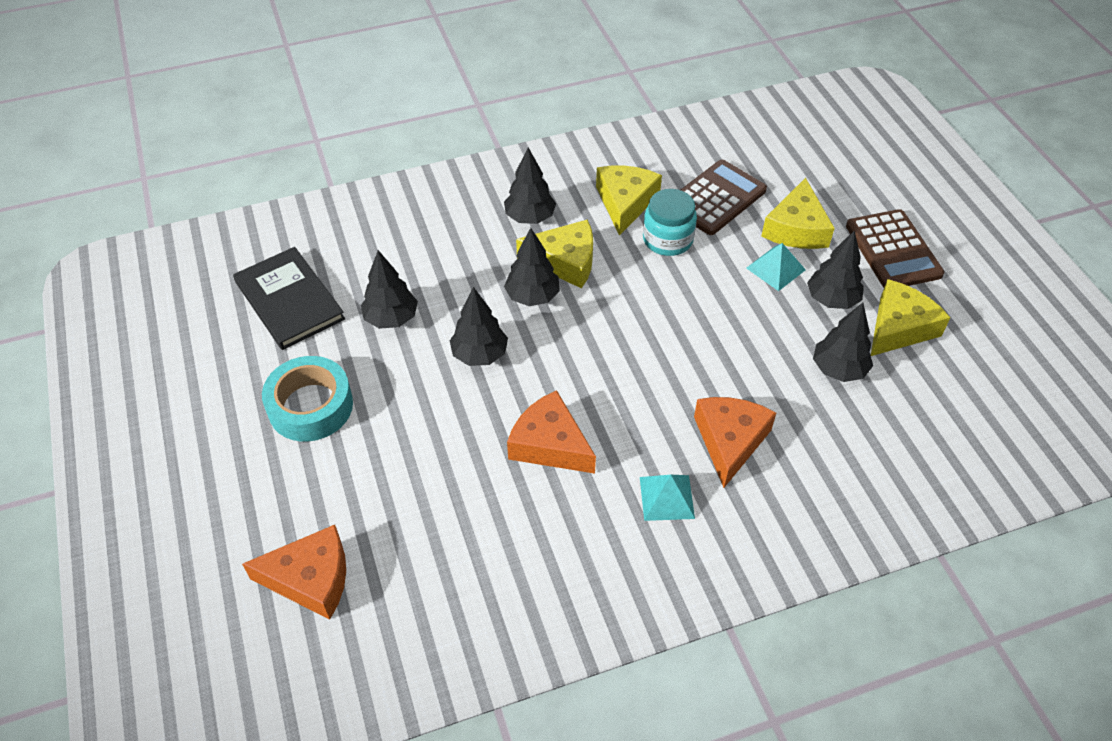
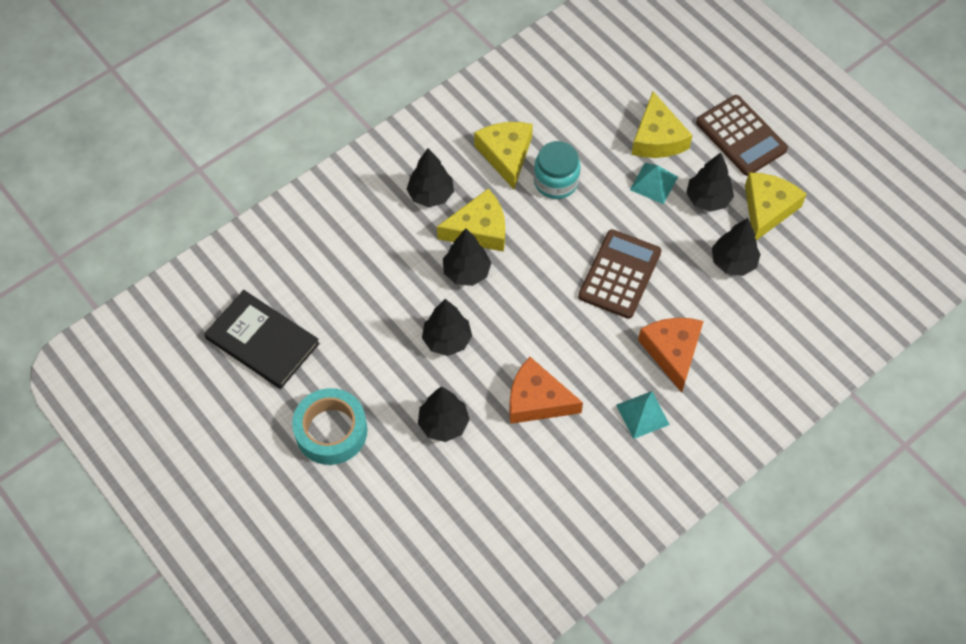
camera: 20 degrees left, 10 degrees up
orange cheese [242,525,346,619] -> none
black tree [361,250,418,329] -> black tree moved to [418,387,470,442]
brown calculator [681,160,767,235] -> brown calculator moved to [578,229,662,319]

